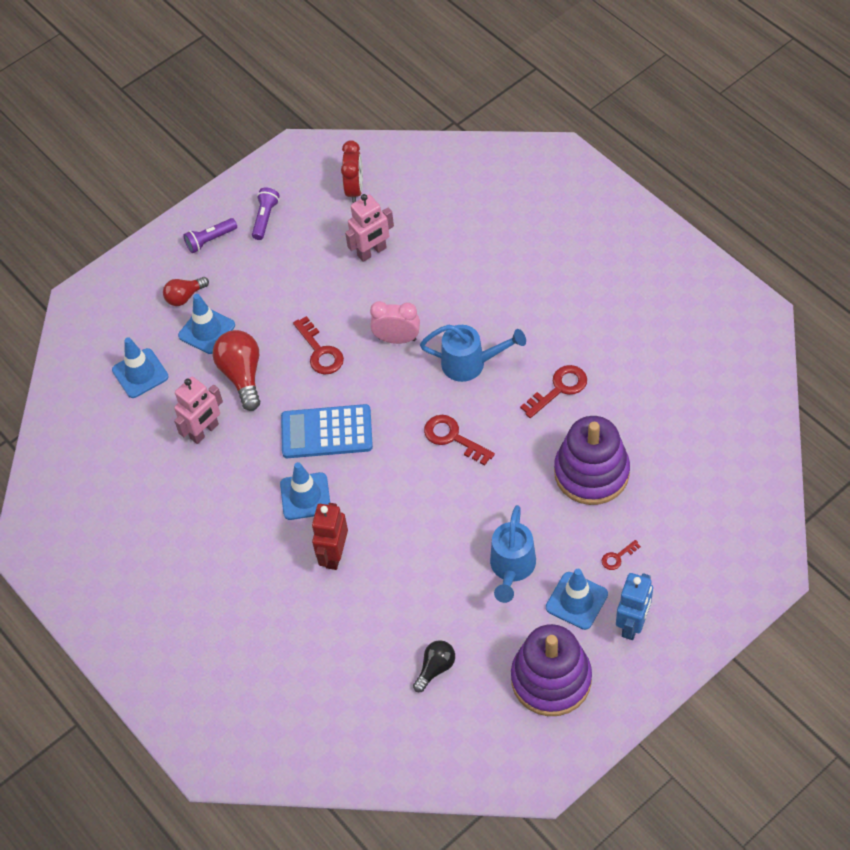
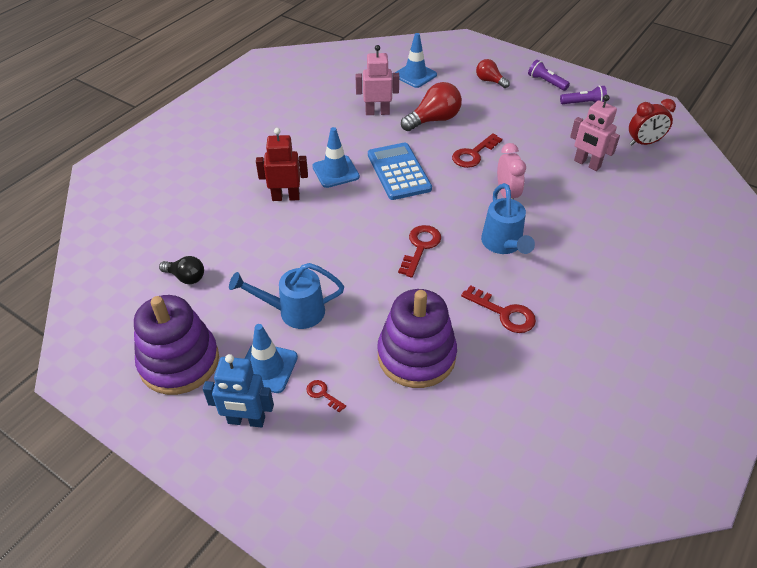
camera: 70 degrees right, 10 degrees down
pink robot [174,376,223,444] -> pink robot turned 150 degrees clockwise [355,45,399,115]
blue traffic cone [178,294,235,354] -> none

